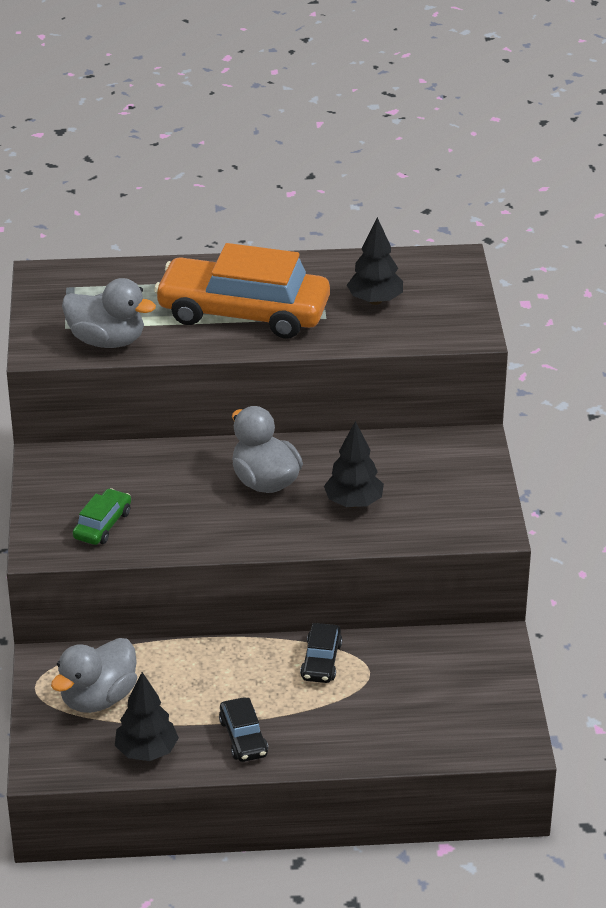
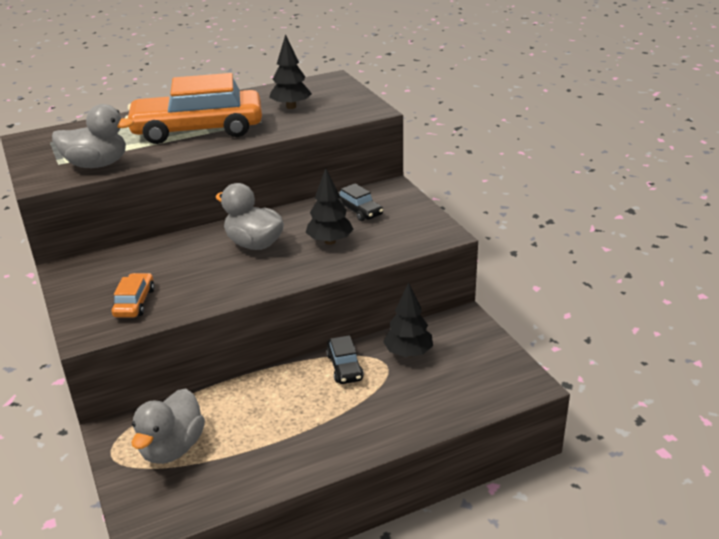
camera: 20 degrees left, 5 degrees down
green car [73,488,131,545] -> orange car [112,273,155,318]
black tree [115,672,179,761] -> black tree moved to [383,282,433,357]
black car [219,697,268,762] -> black car moved to [338,183,383,221]

